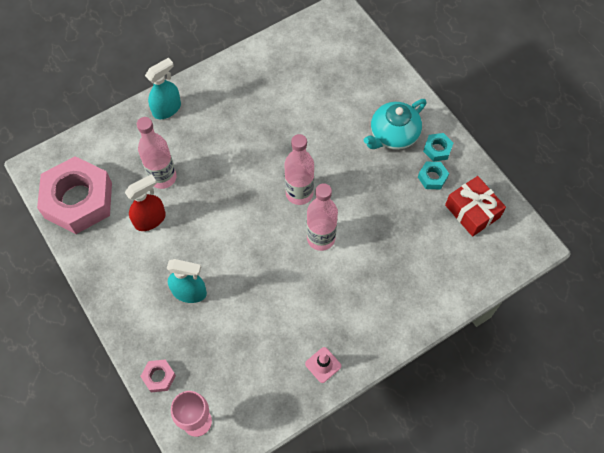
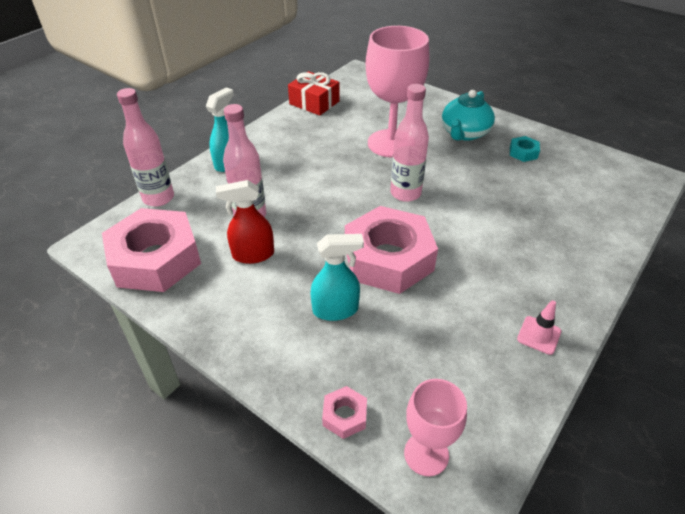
camera: 20 degrees left, 20 degrees down
red spray bottle [125,174,166,231] -> red spray bottle turned 135 degrees counterclockwise [216,180,274,264]
pink bottle [307,183,338,251] -> pink bottle moved to [117,88,174,207]
turquoise nut [423,133,453,162] -> none
red gift [445,176,506,237] -> red gift moved to [288,71,340,116]
none -> pink nut [345,206,438,294]
none -> pink goblet [366,26,430,158]

